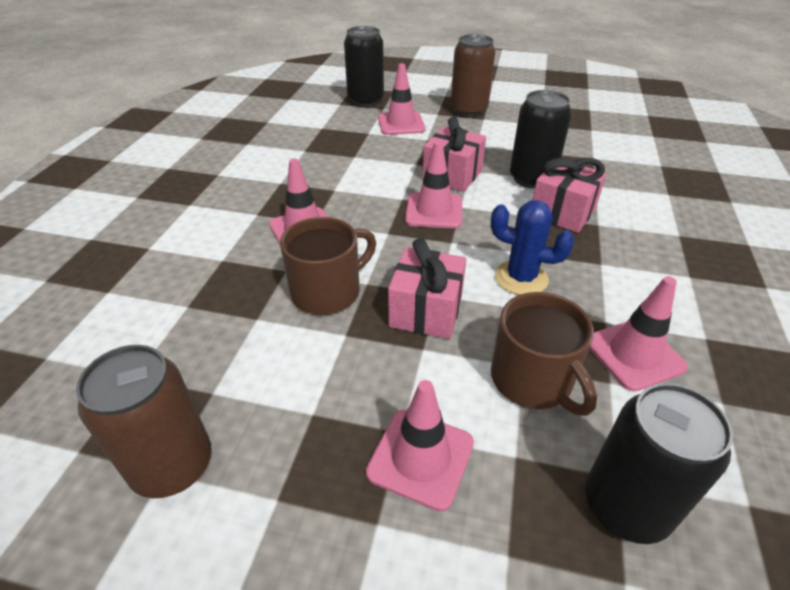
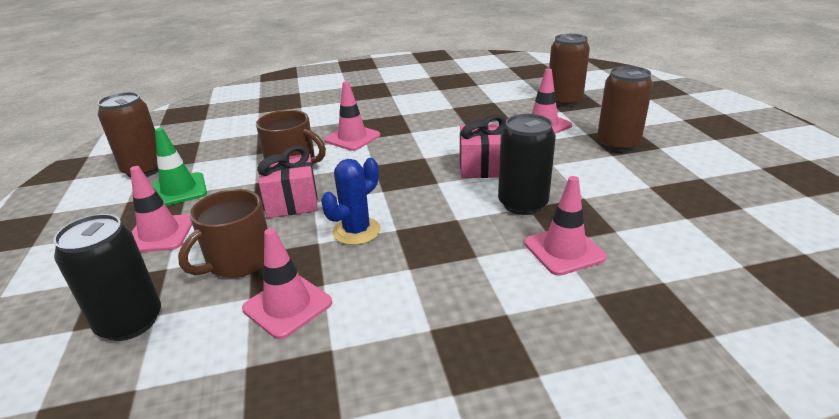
camera: 65 degrees right, 10 degrees down
black can [344,26,384,106] -> brown can [549,34,590,107]
pink traffic cone [405,141,462,229] -> pink traffic cone moved to [524,176,607,276]
blue cactus [491,200,574,295] -> blue cactus turned 45 degrees clockwise [321,158,381,245]
pink gift [532,158,607,233] -> none
none -> green traffic cone [152,128,207,206]

